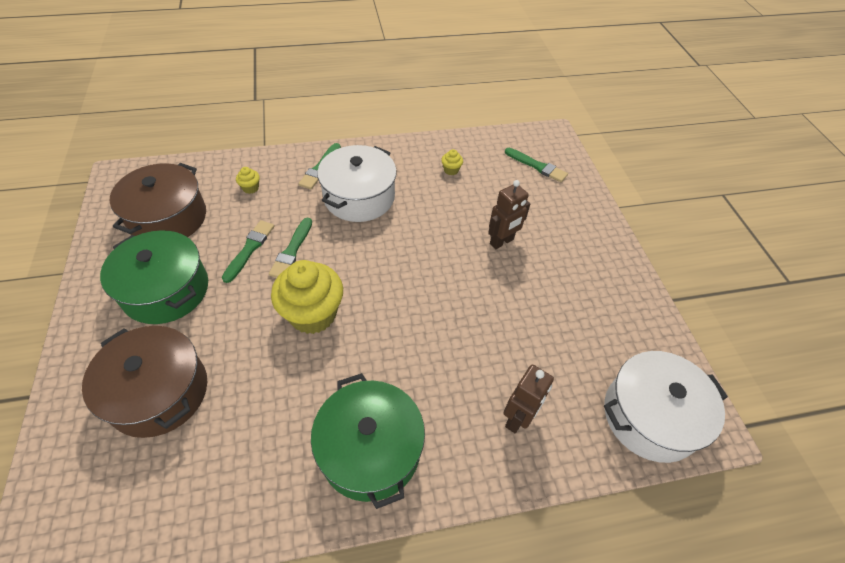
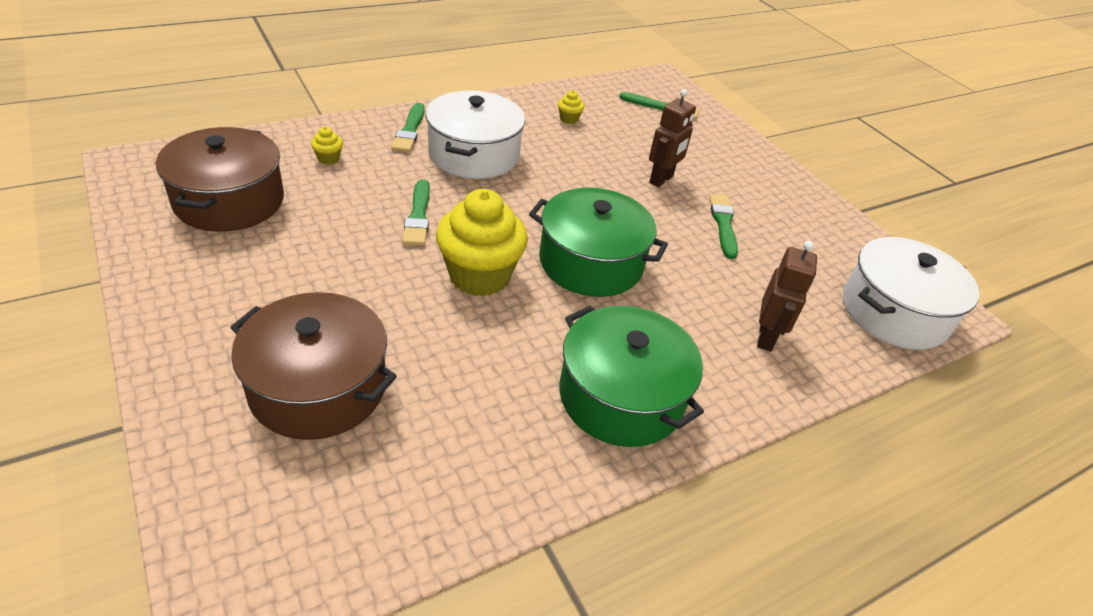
camera: 20 degrees left, 10 degrees down
green pot [100,230,208,324] -> green pot moved to [529,188,668,297]
green brush [222,220,274,283] -> green brush moved to [709,194,738,259]

